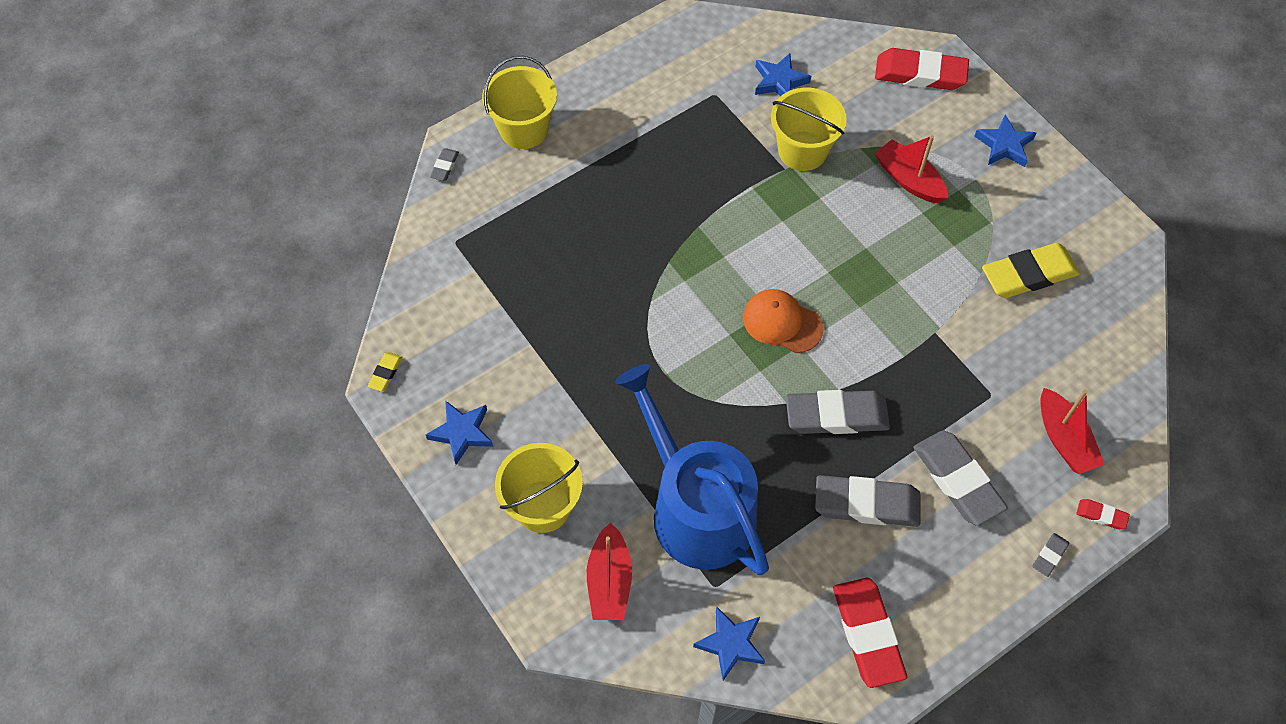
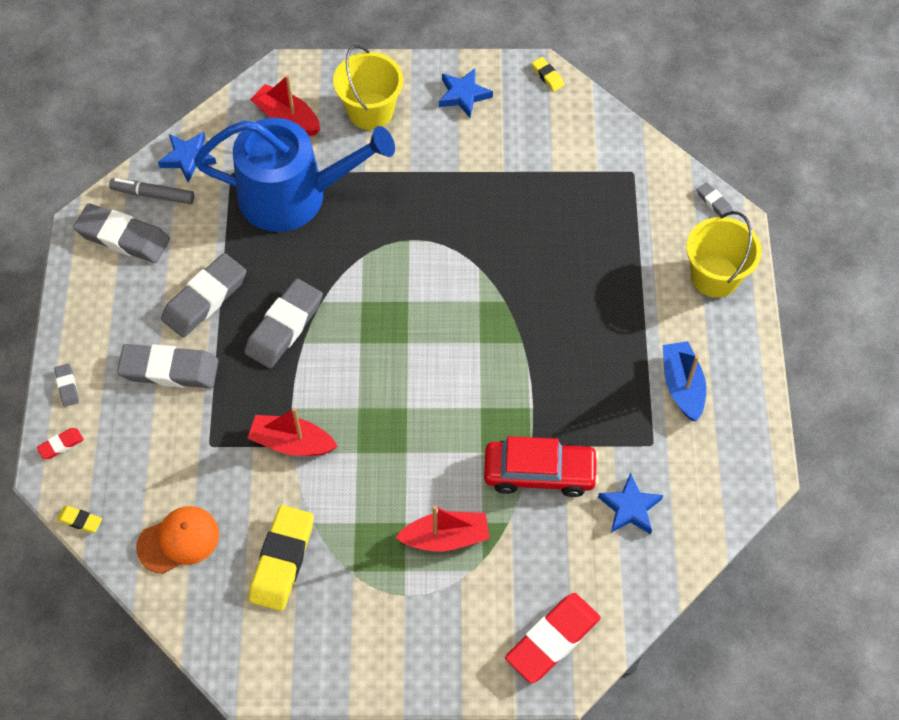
camera: 125 degrees right, 0 degrees up
orange cap [743,289,824,353] -> orange cap moved to [136,506,219,574]
yellow bucket [771,88,847,171] -> red car [484,436,599,497]
red eraser [833,578,907,688] -> grey eraser [73,203,170,263]
blue star [974,114,1036,167] -> none
red boat [1040,388,1105,474] -> red boat moved to [247,408,338,456]
none -> yellow eraser [57,506,102,533]
none -> grey marker [109,178,194,204]
none -> blue boat [663,341,706,421]

